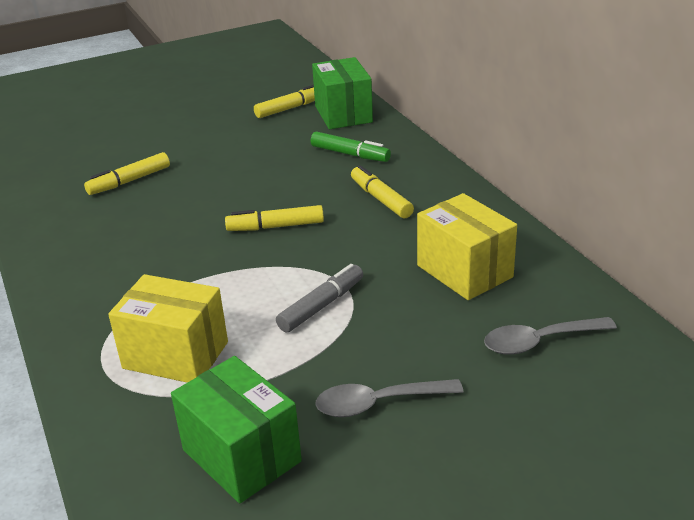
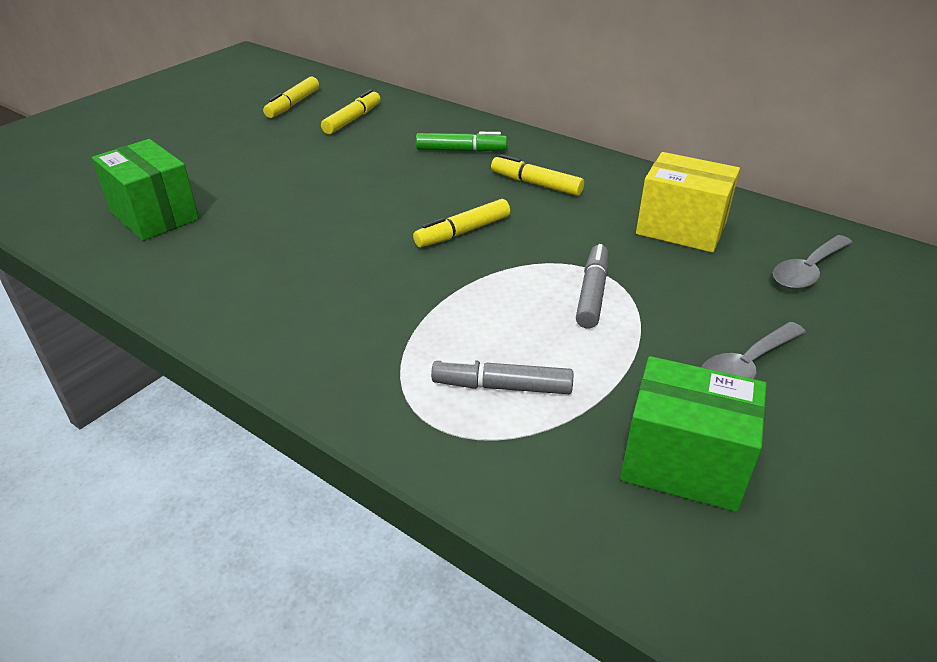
camera: 30 degrees left, 5 degrees up
yellow marker [84,152,170,195] -> yellow marker moved to [263,77,319,118]
yellow box [108,274,228,383] -> grey marker [431,358,573,394]
green box [312,57,373,129] -> green box moved to [92,139,199,241]

